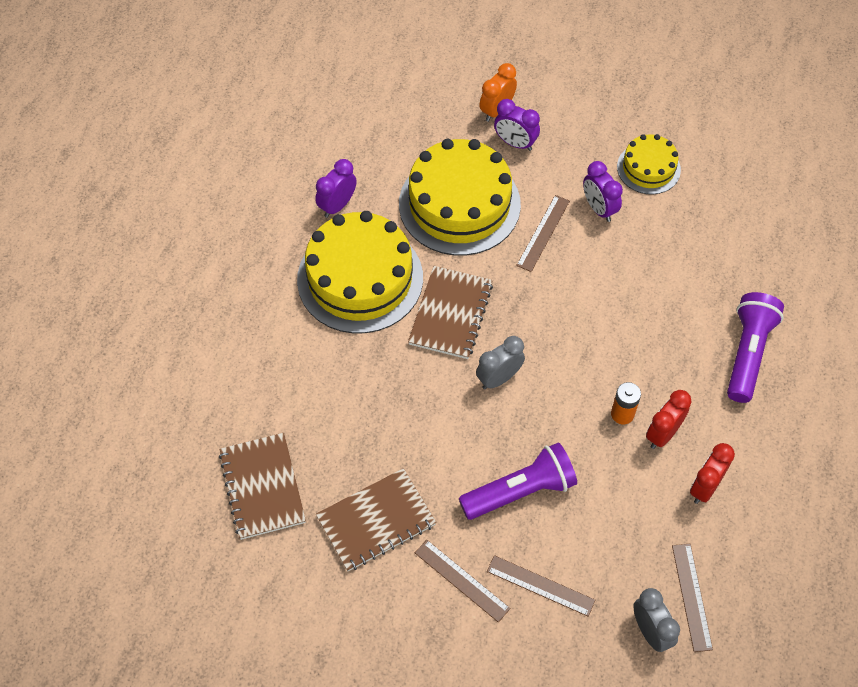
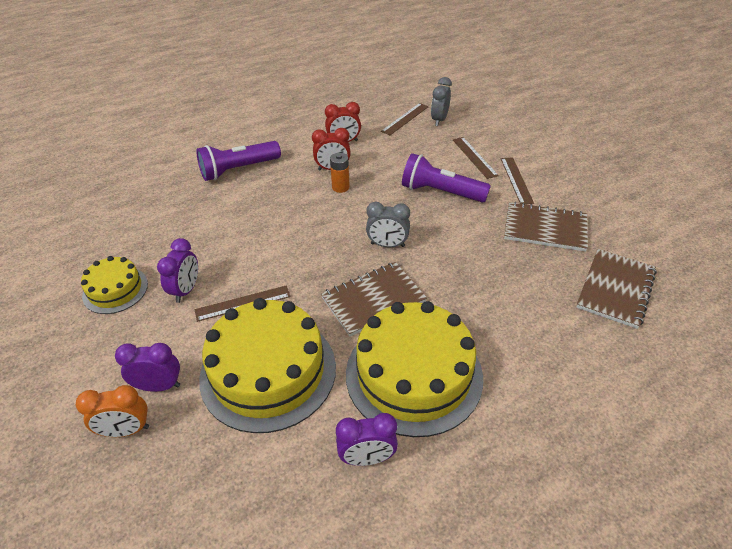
camera: 135 degrees left, 15 degrees down
purple clock [494,99,540,151] -> purple clock turned 75 degrees counterclockwise [115,343,180,392]

